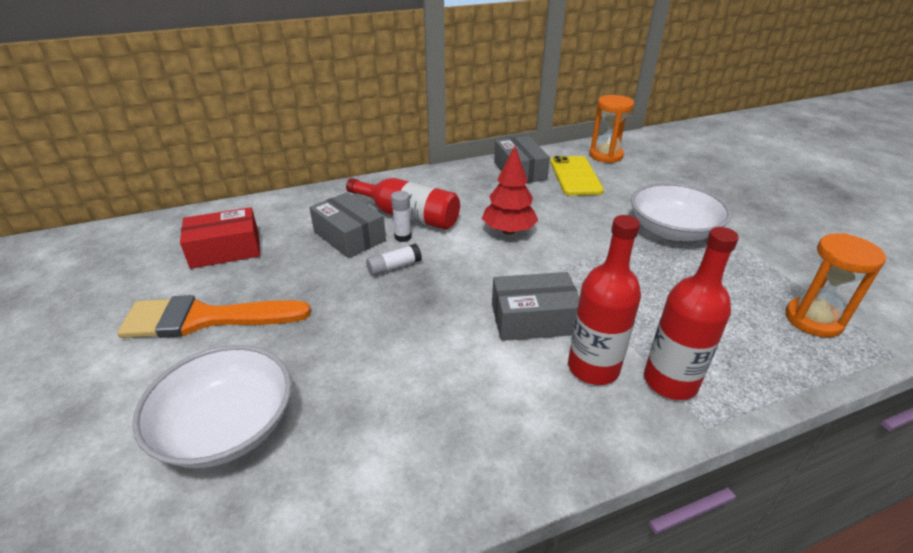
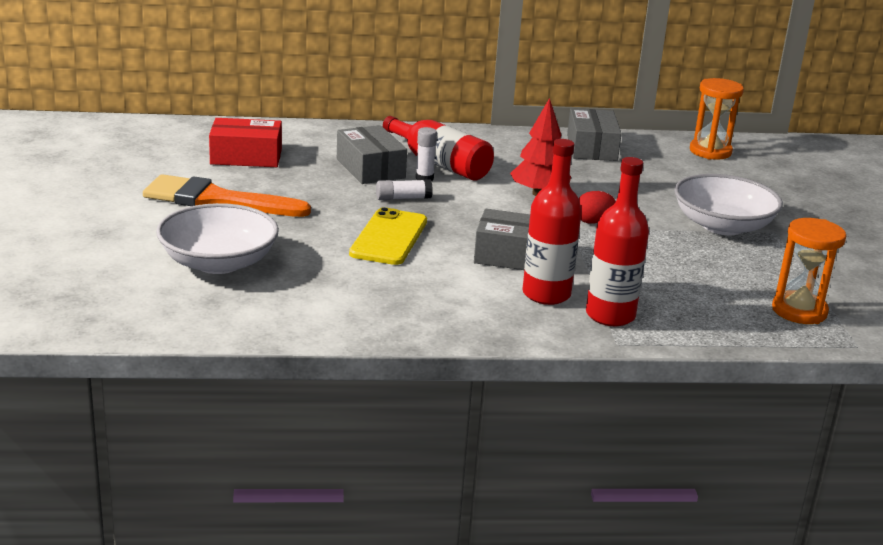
camera: 15 degrees right, 10 degrees down
yellow phone [550,156,604,195] -> yellow phone moved to [349,207,427,265]
none -> red egg [578,191,616,223]

